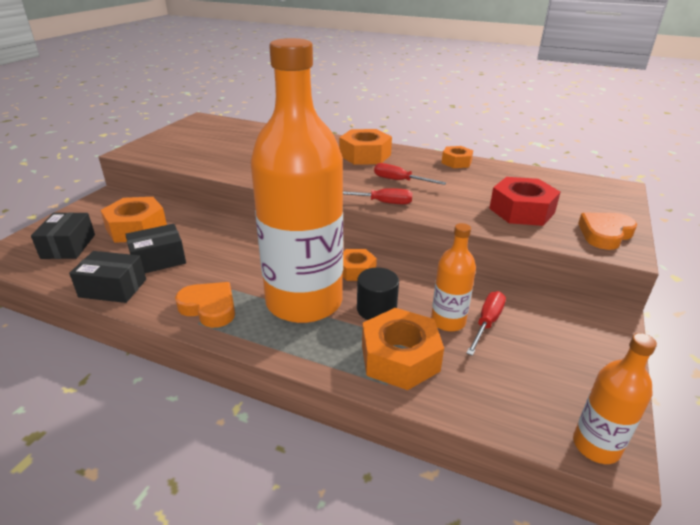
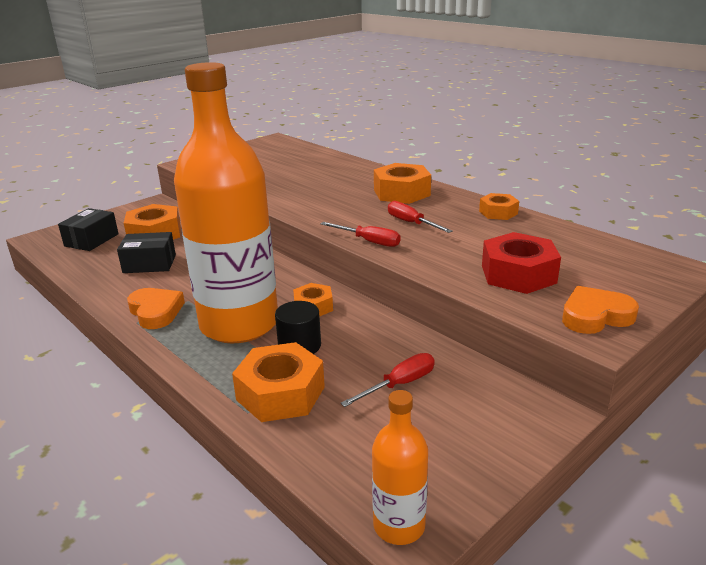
camera: 25 degrees right, 5 degrees down
black box [69,251,146,303] -> none
orange bottle [431,223,476,332] -> none

